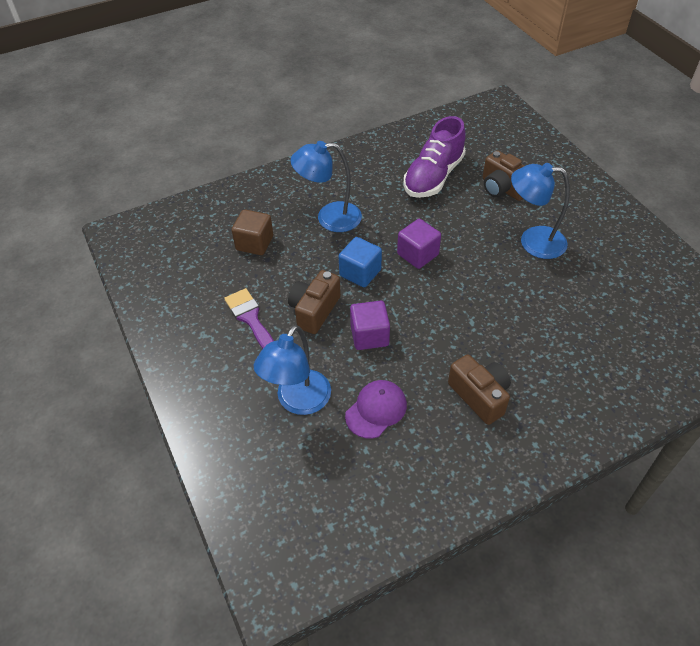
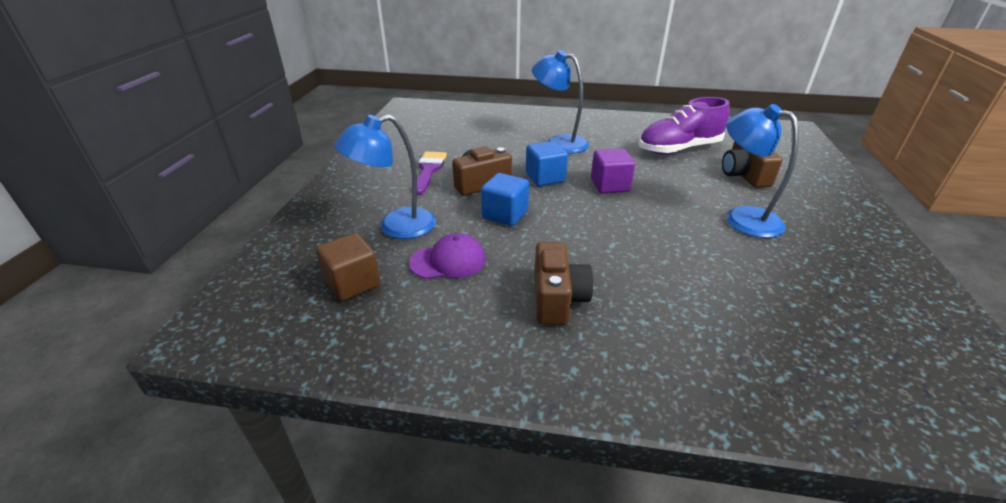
camera: 35 degrees right, 15 degrees down
brown cube [232,209,273,255] -> brown cube moved to [316,233,381,301]
purple cube [350,301,390,350] -> blue cube [481,173,529,226]

